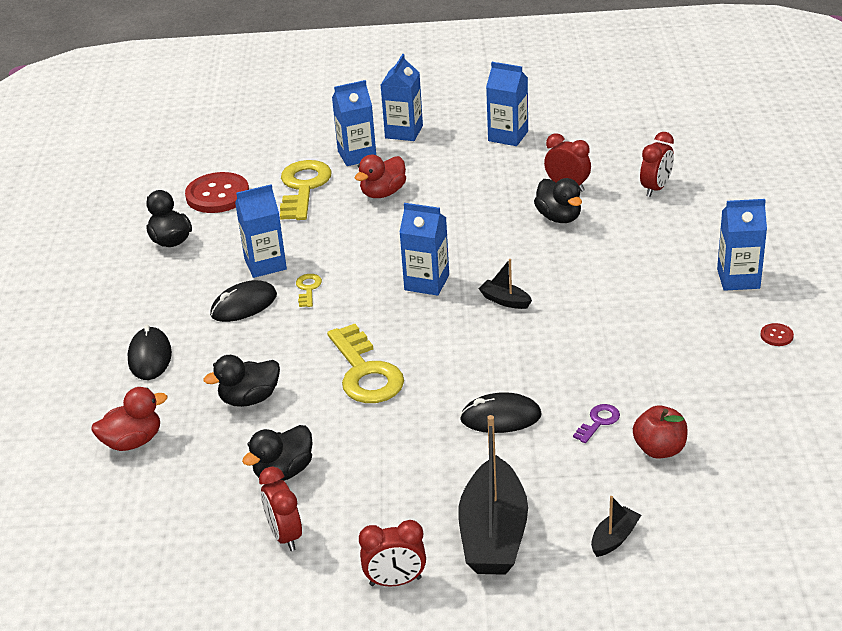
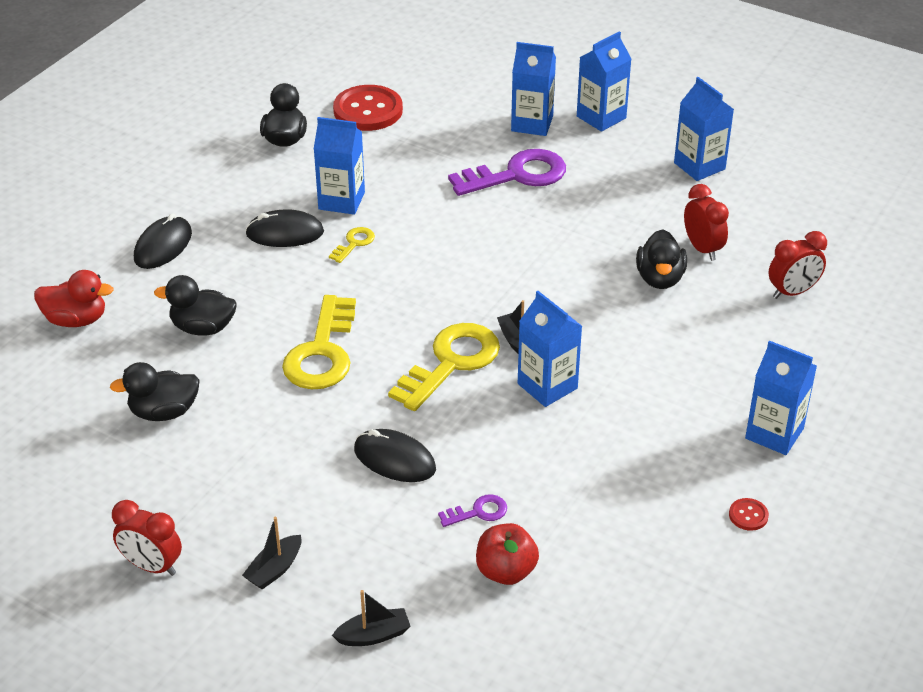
camera: 30 degrees right, 5 degrees up
red clock [259,466,302,551] -> none
yellow key [280,160,332,220] -> yellow key moved to [388,323,500,411]
red duck [355,155,406,198] -> purple key [448,149,566,196]
blue carton [399,203,449,296] -> blue carton moved to [518,291,582,407]
black boat [458,415,528,575] -> black boat [242,517,301,589], size x0.46

